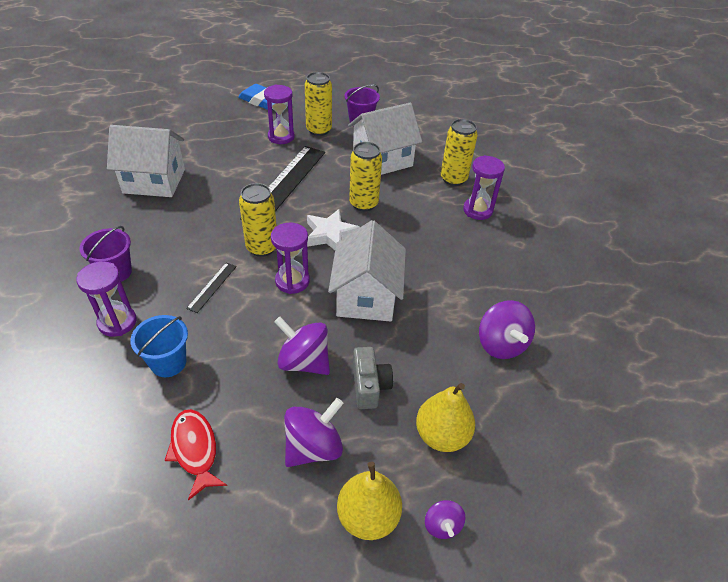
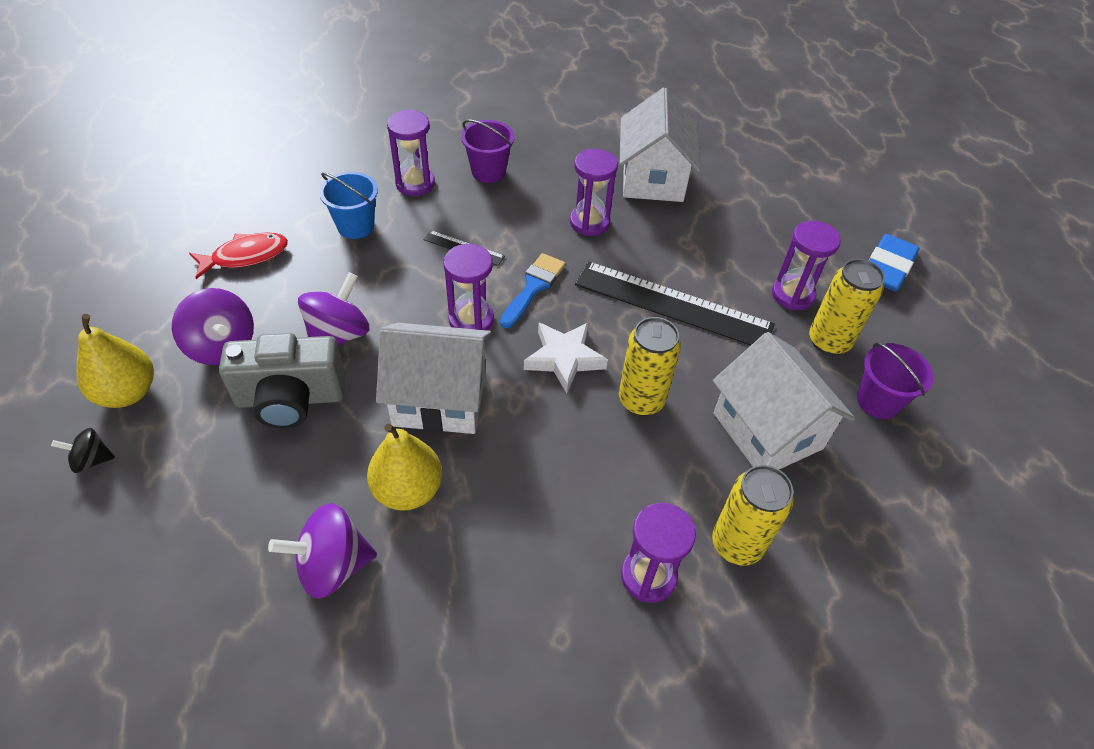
camera: 90 degrees right, 5 degrees up
yellow can [239,183,277,257] -> blue brush [500,253,565,328]
grey camera [353,347,393,409] -> grey camera [219,333,345,428], size x1.59
yellow pear [416,383,475,452] -> yellow pear moved to [367,424,442,511]
purple spinning top [425,500,466,539] -> black spinning top [51,428,115,473]
none -> purple hourglass [570,149,618,236]

